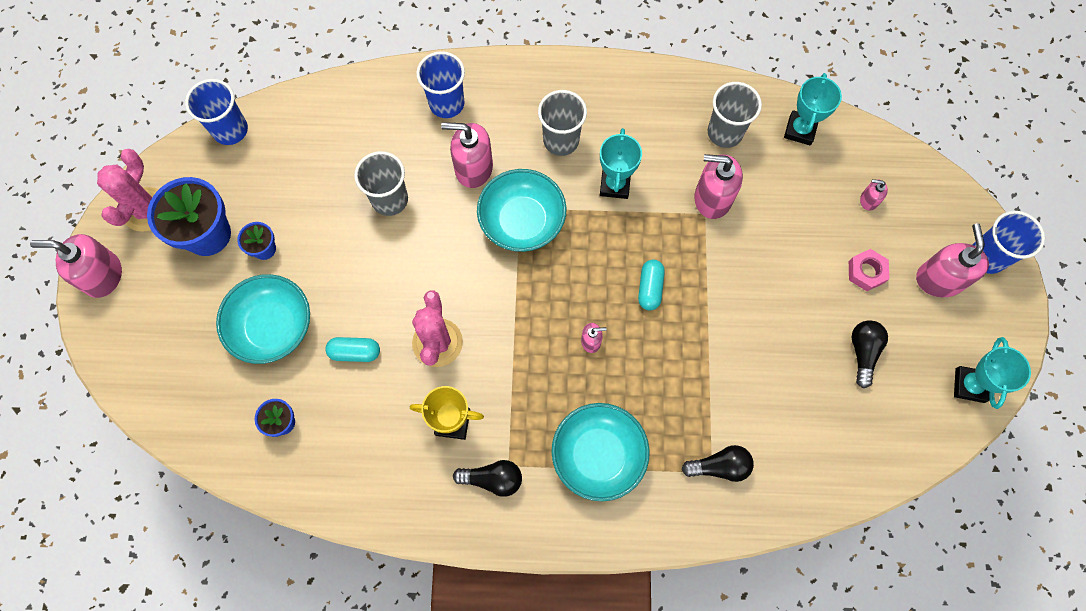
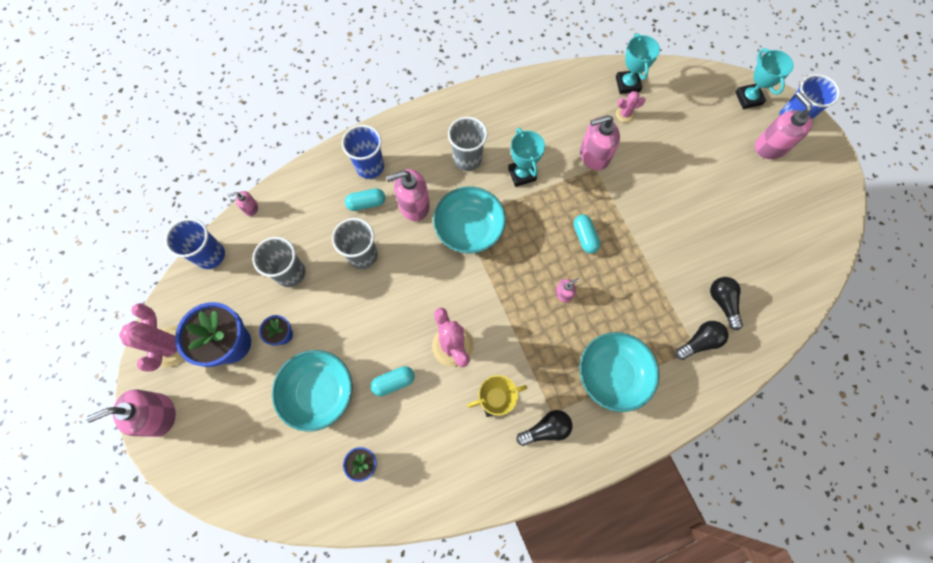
camera: 25 degrees left, 0 degrees up
grey cup [708,82,762,148] -> grey cup moved to [252,237,305,287]
pink nut [849,249,889,291] -> none
black light bulb [852,320,888,388] -> black light bulb moved to [710,277,743,330]
pink soap dispenser [860,179,888,211] -> pink soap dispenser moved to [228,191,258,216]
turquoise trophy [954,337,1031,409] -> turquoise trophy moved to [735,48,794,109]
none -> turquoise capsule [345,188,385,211]
none -> pink cactus [616,91,646,123]

